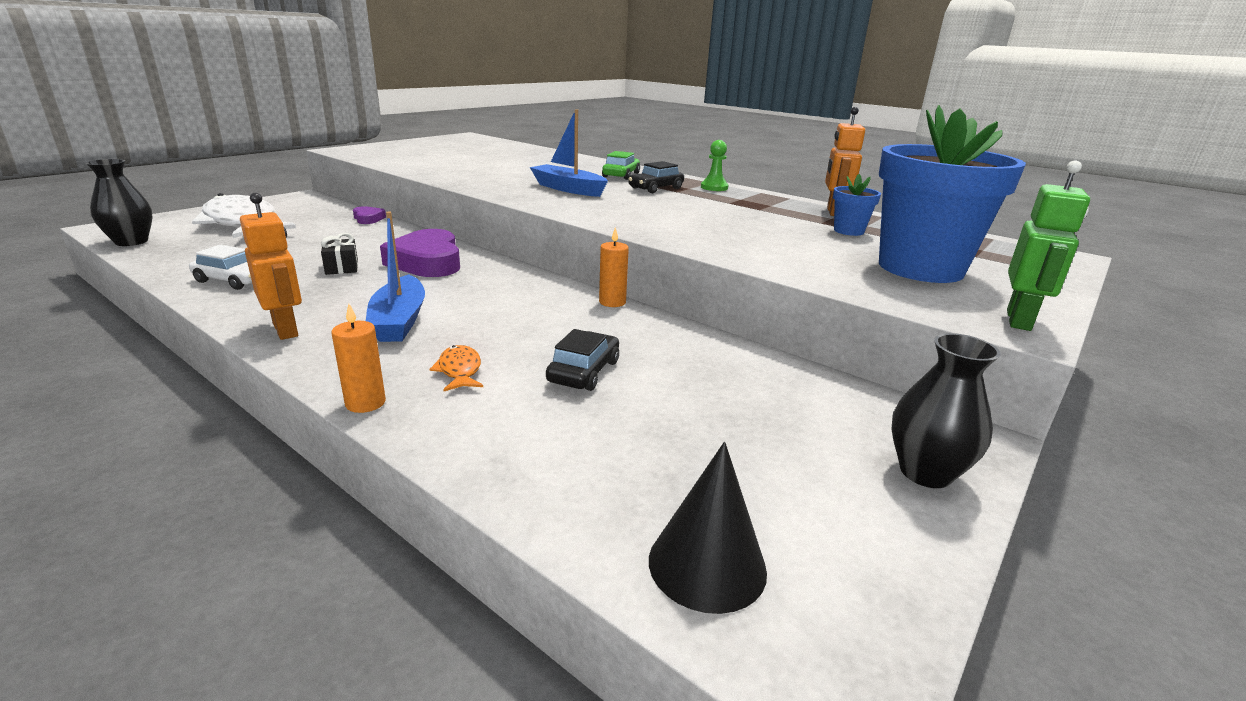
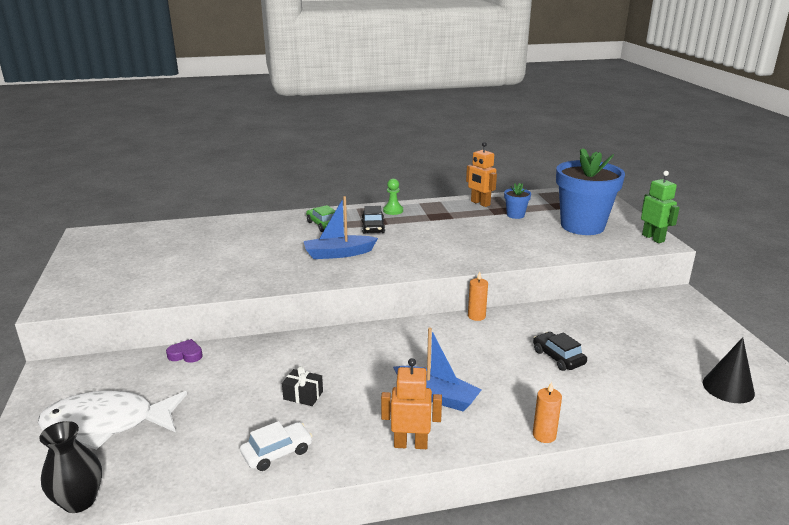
camera: 50 degrees left, 0 degrees up
purple heart [380,229,460,277] -> none
orange fish [429,345,483,391] -> none
black vase [891,333,1001,488] -> none

